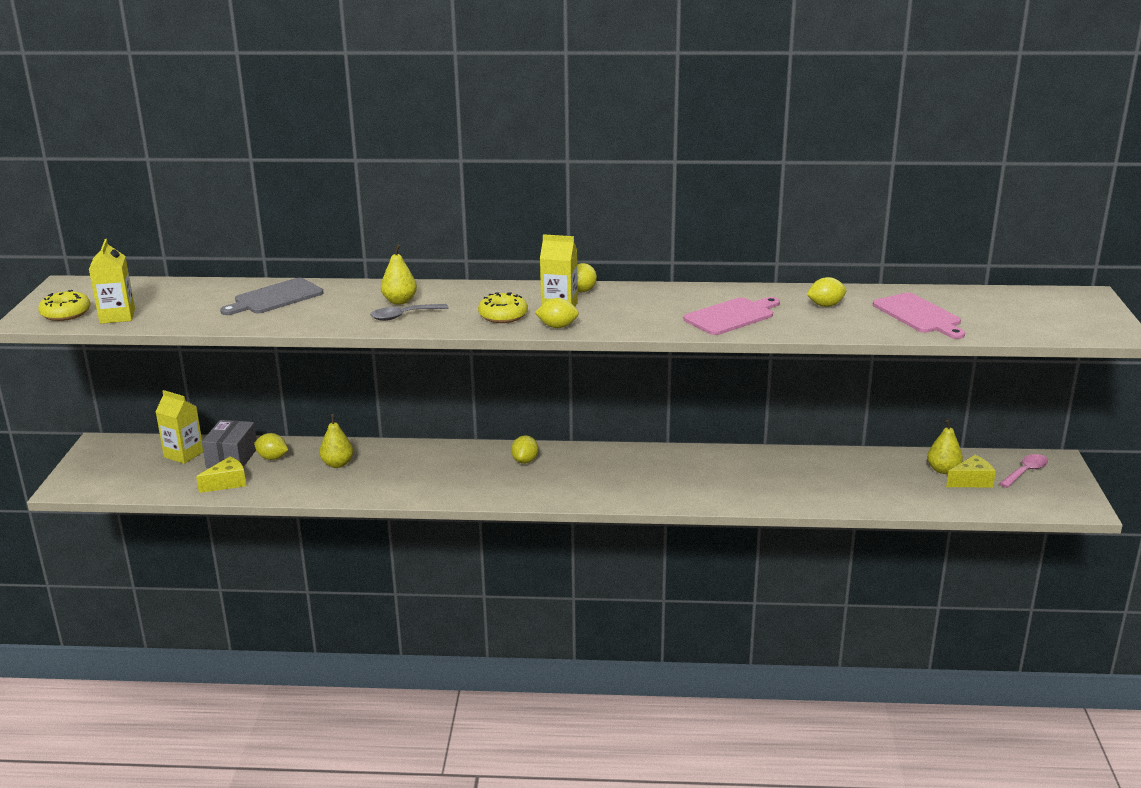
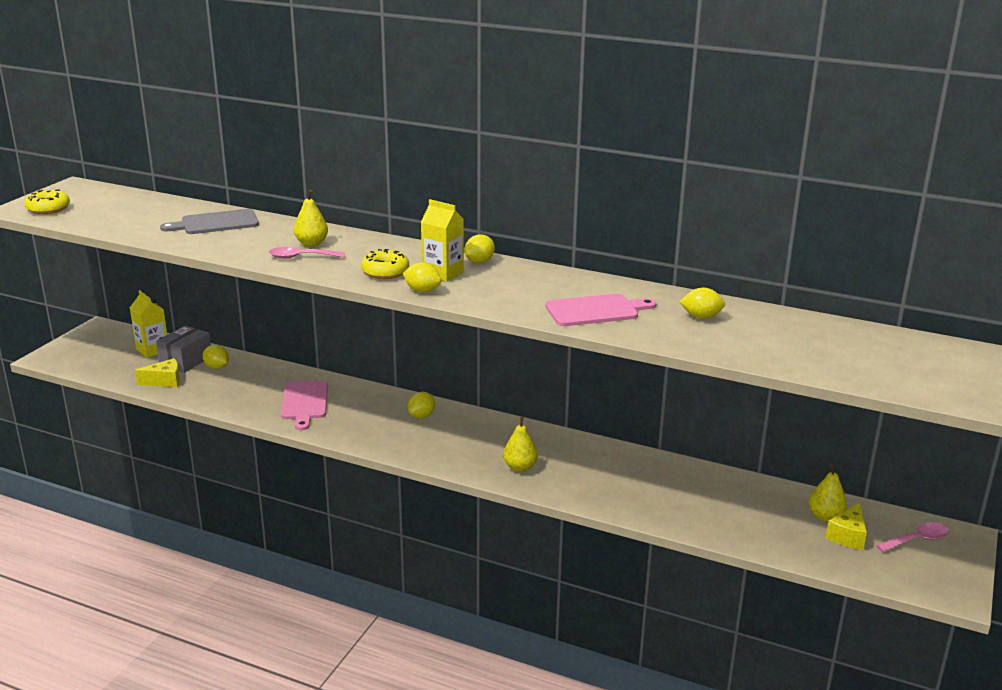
camera: 20 degrees right, 0 degrees up
yellow carton [89,239,135,324] -> none
yellow pear [319,414,353,468] -> yellow pear moved to [503,416,538,472]
grey spoon [370,304,449,321] -> pink spoon [269,247,345,259]
pink cutting board [873,293,965,339] -> pink cutting board moved to [281,380,328,430]
yellow cheese [946,455,996,487] -> yellow cheese turned 120 degrees clockwise [825,503,867,550]

